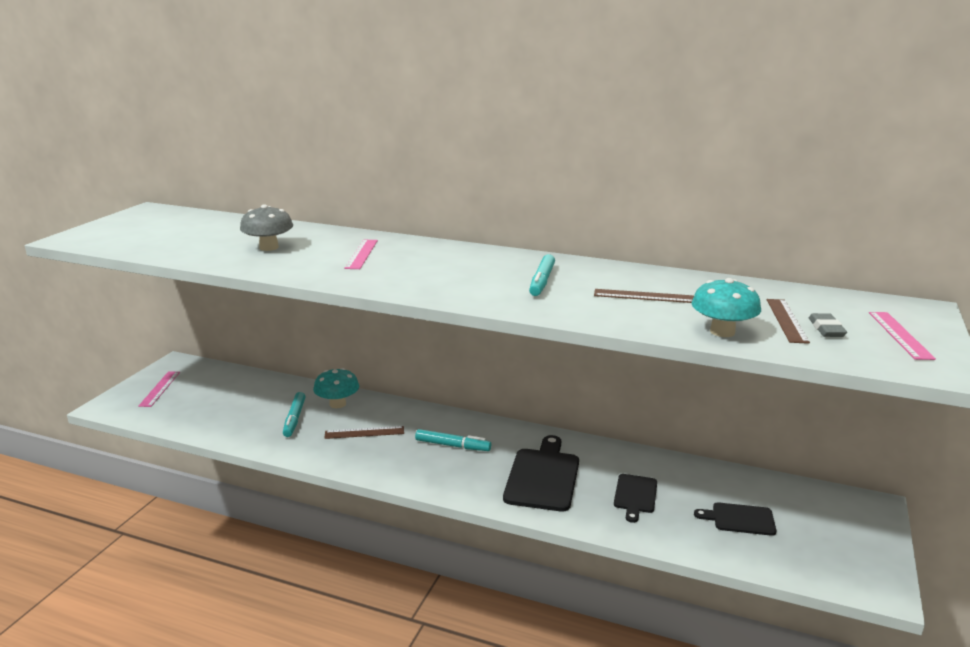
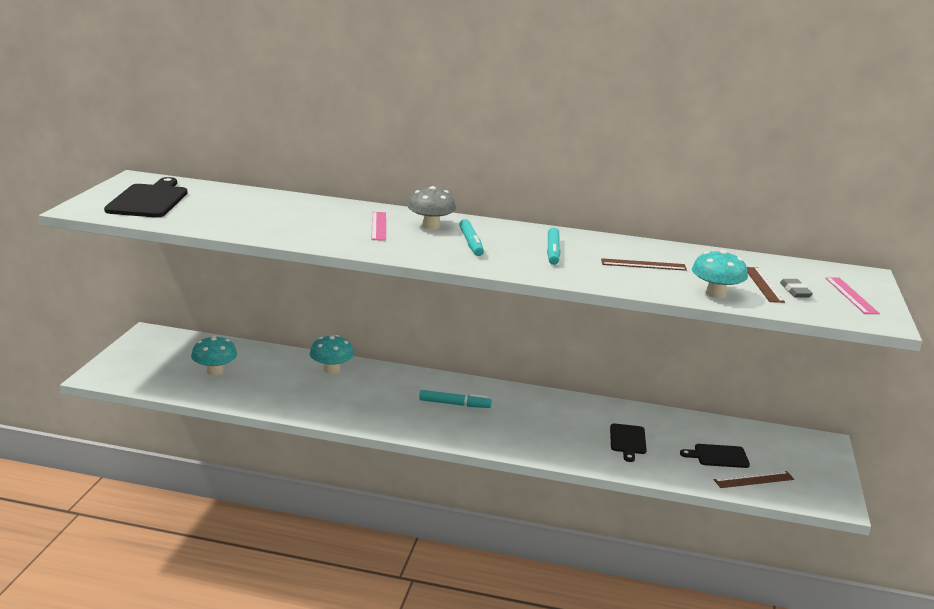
camera: 10 degrees left, 0 degrees up
pink ruler [138,372,180,407] -> none
grey mushroom [240,204,293,251] -> grey mushroom moved to [408,186,456,230]
turquoise marker [283,392,306,437] -> turquoise marker moved to [459,219,484,256]
brown ruler [324,426,404,439] -> brown ruler moved to [714,471,794,488]
black cutting board [503,435,579,512] -> black cutting board moved to [104,177,187,217]
none -> turquoise mushroom [191,336,237,376]

